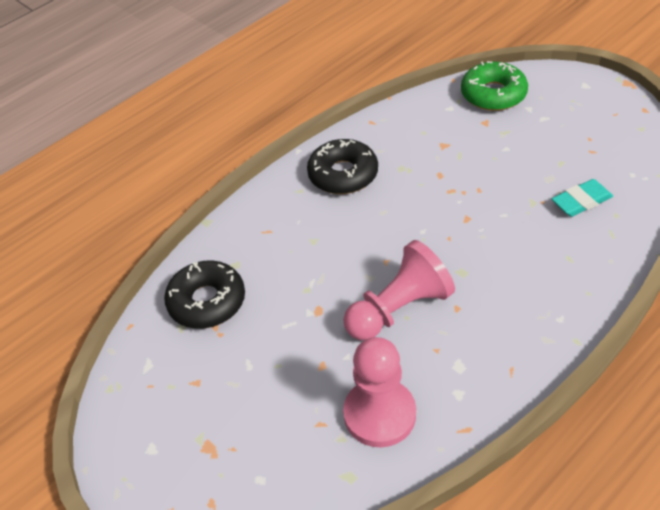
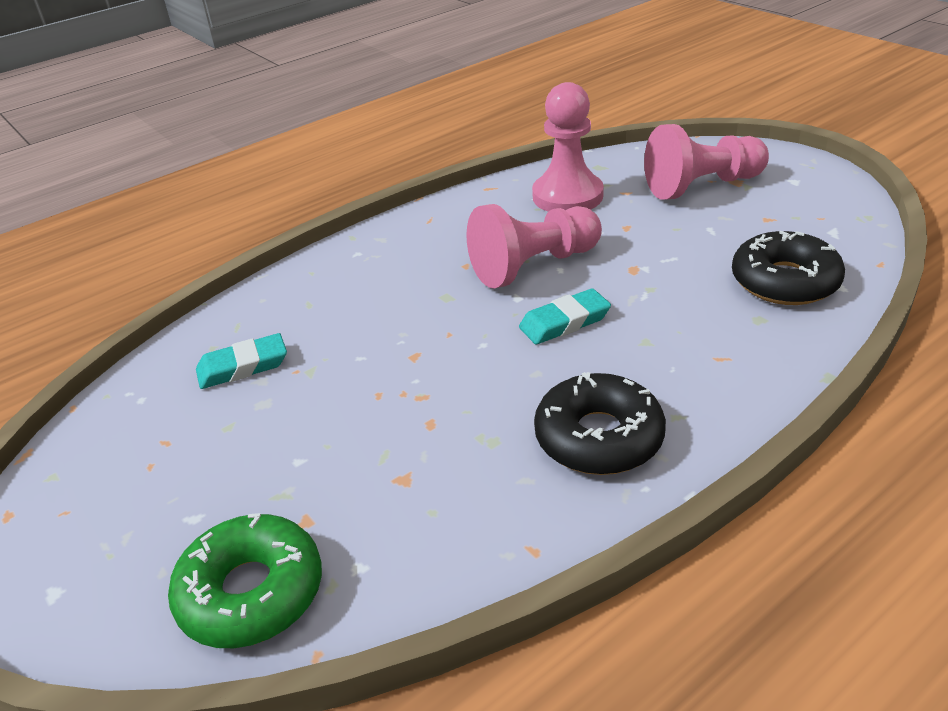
camera: 175 degrees left, 10 degrees down
none -> turquoise eraser [519,288,611,344]
none -> pink pawn [644,124,769,200]

